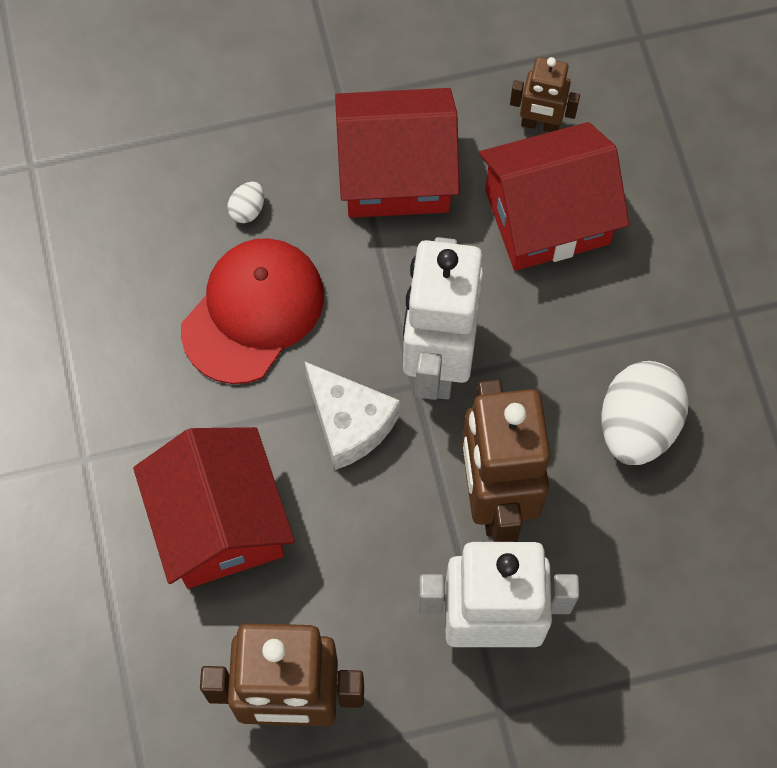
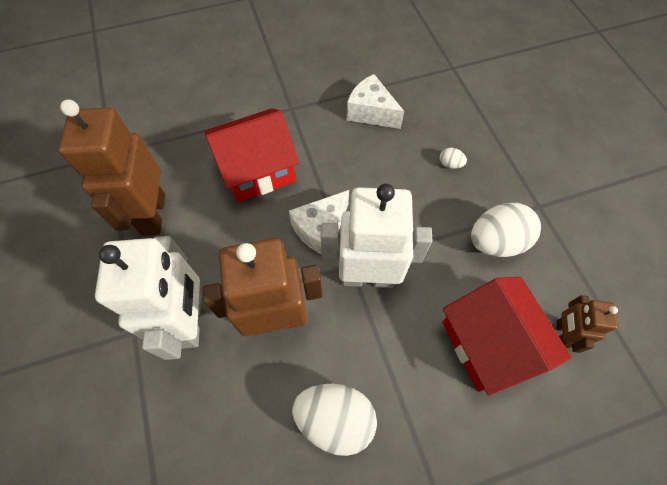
camera: 85 degrees right, 5 degrees down
red cap [181,238,324,384] -> none
red house [335,88,460,218] -> white egg [471,203,541,257]
none -> white cheese [346,74,404,129]

